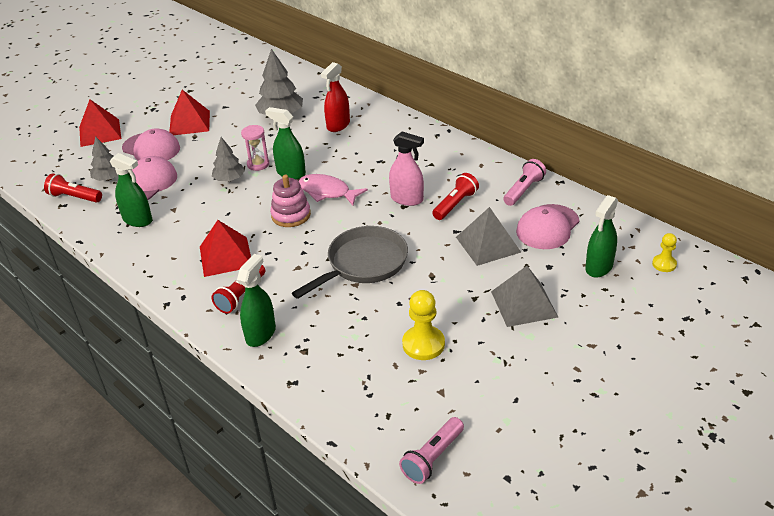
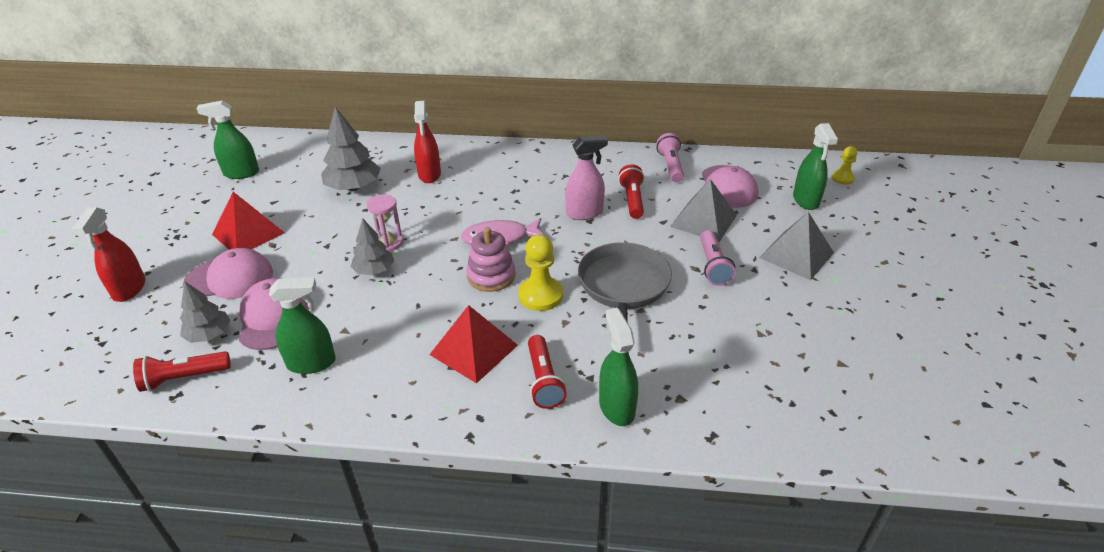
camera: 40 degrees left, 0 degrees up
red pyramid [79,99,121,147] -> red spray bottle [72,207,145,302]
green spray bottle [265,107,306,179] -> green spray bottle moved to [196,100,259,179]
pink flashlight [399,417,464,484] -> pink flashlight moved to [700,230,736,286]
yellow pawn [402,290,445,360] -> yellow pawn moved to [518,235,563,311]

